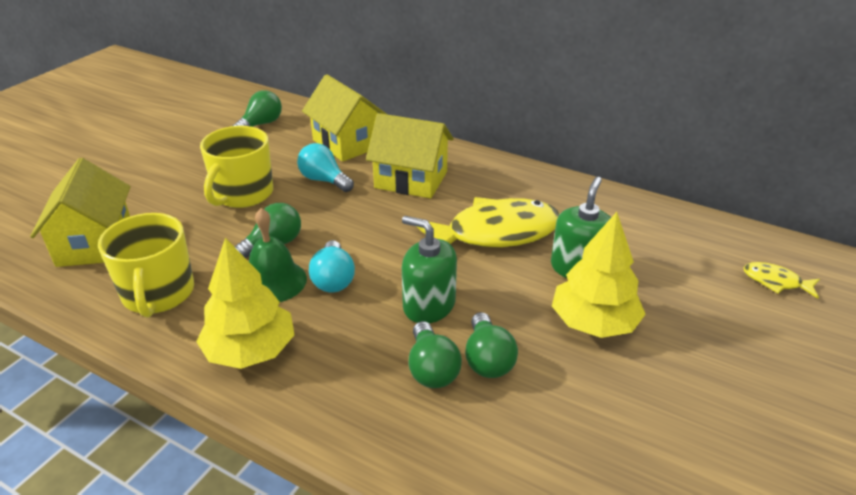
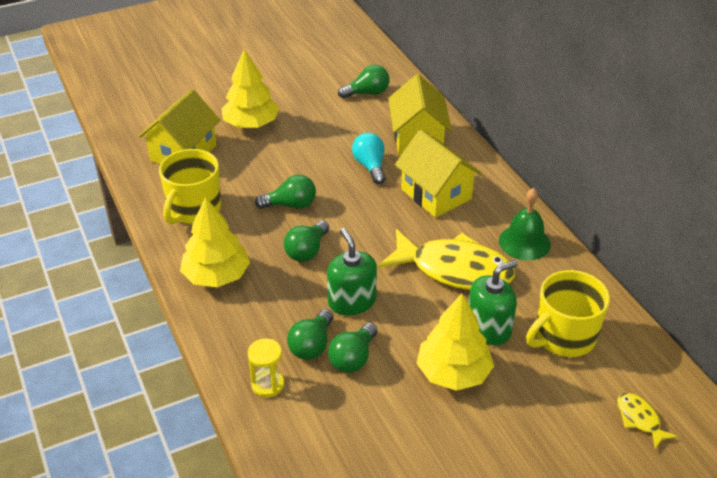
camera: 35 degrees right, 5 degrees up
yellow mug [200,126,273,208] -> yellow mug moved to [526,270,610,357]
green bell [249,208,307,302] -> green bell moved to [499,188,551,261]
turquoise light bulb [309,240,355,293] -> green light bulb [284,221,329,262]
none -> yellow tree [221,49,279,128]
none -> yellow hourglass [247,338,284,397]

